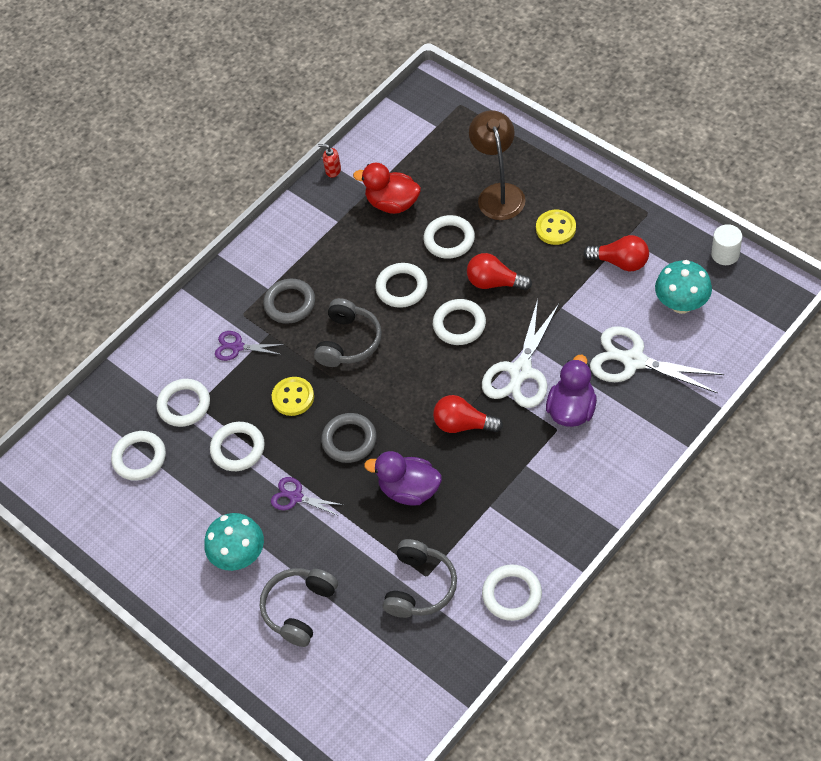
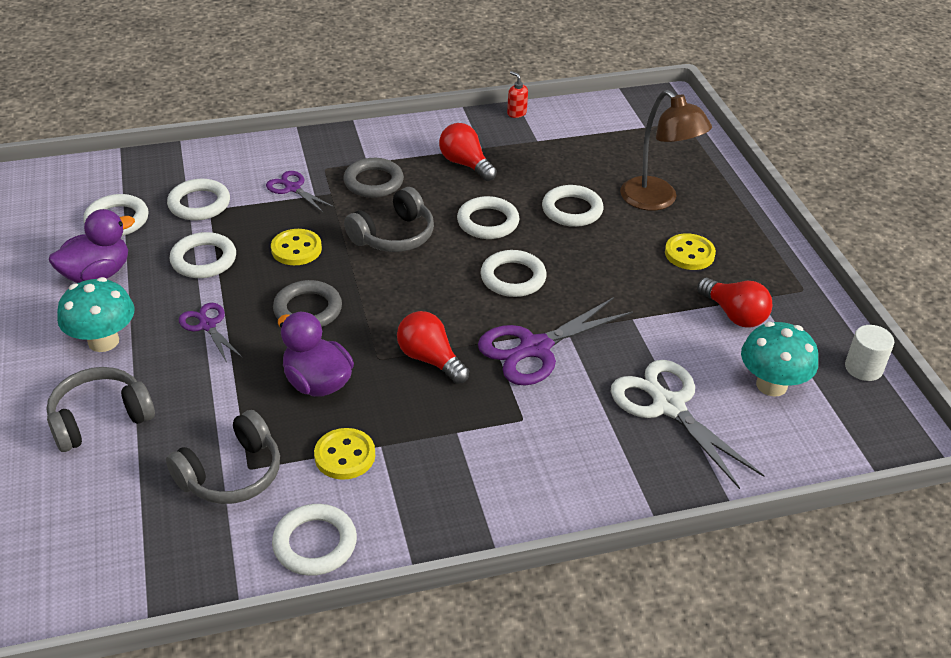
camera: 25 degrees right, 15 degrees down
red duck [353,163,421,214] -> none
red light bulb [467,253,532,290] -> red light bulb moved to [439,123,497,181]
brown lamp [469,110,526,220] -> brown lamp turned 120 degrees clockwise [620,90,712,211]
white scissors [482,299,560,408] -> purple scissors [478,297,633,386]
purple duck [546,355,597,427] -> purple duck moved to [49,209,135,283]
none -> yellow button [314,428,375,480]

